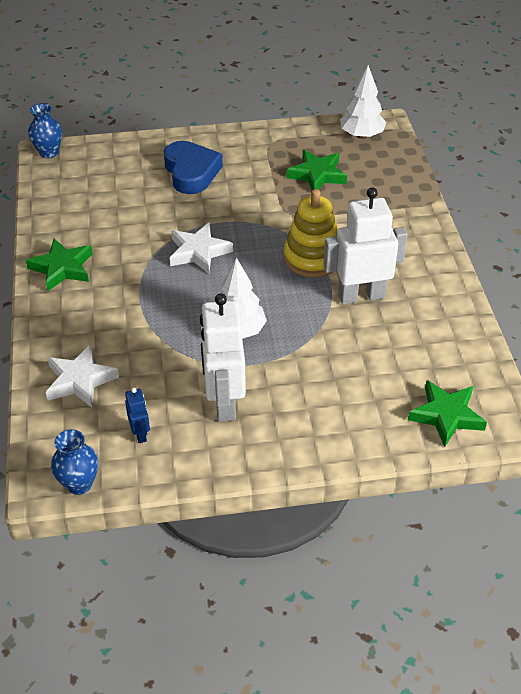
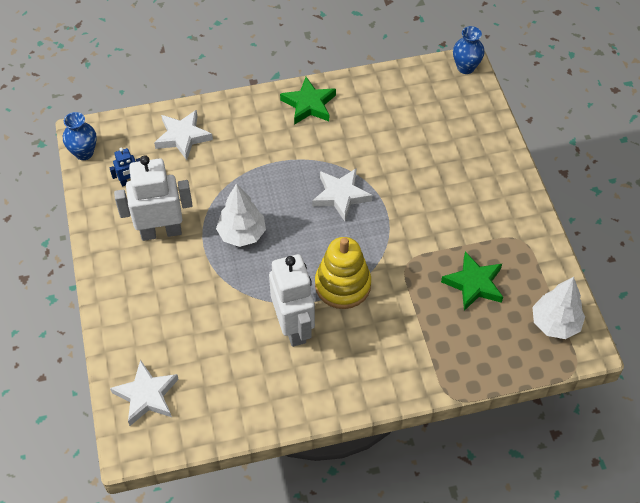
camera: 85 degrees right, 10 degrees up
blue heart [164,141,223,194] -> none
green star [408,380,487,447] -> white star [110,360,179,426]

